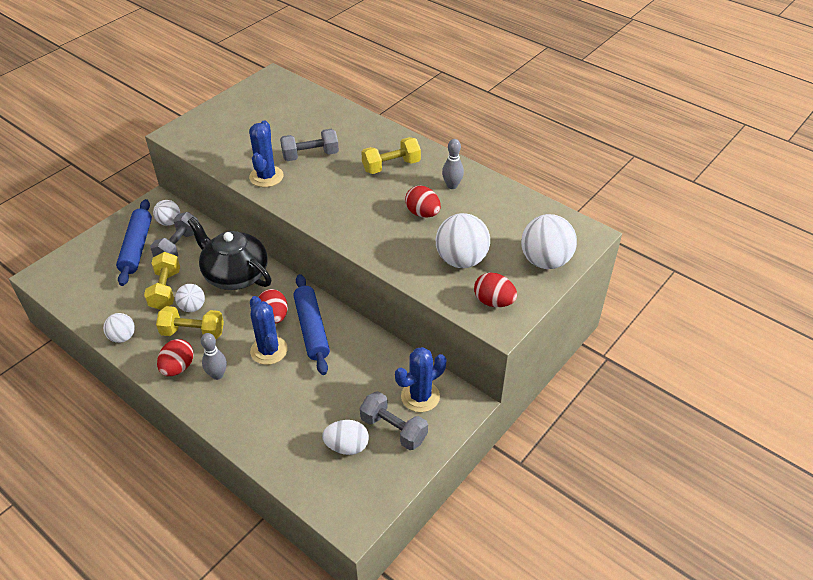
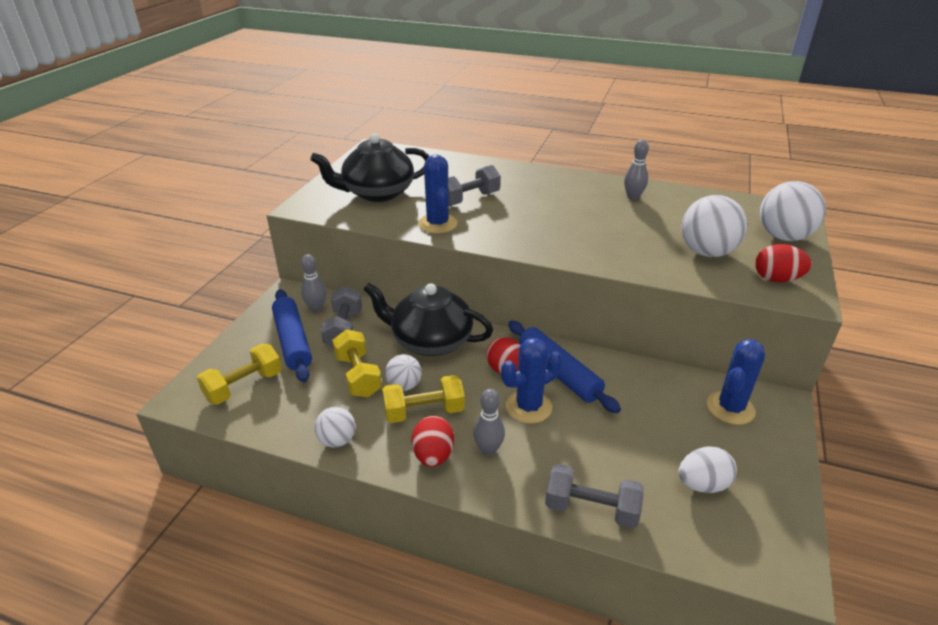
camera: 20 degrees left, 10 degrees down
white ball [153,200,180,226] -> grey bowling pin [301,254,326,312]
blue cactus [250,296,288,365] -> blue cactus turned 75 degrees counterclockwise [501,338,562,424]
grey dumbbell [360,391,428,450] -> grey dumbbell moved to [545,464,644,529]
yellow dumbbell [361,137,421,174] -> yellow dumbbell moved to [197,344,282,405]
red egg [405,186,441,218] -> none
none -> black teapot [310,133,429,202]

